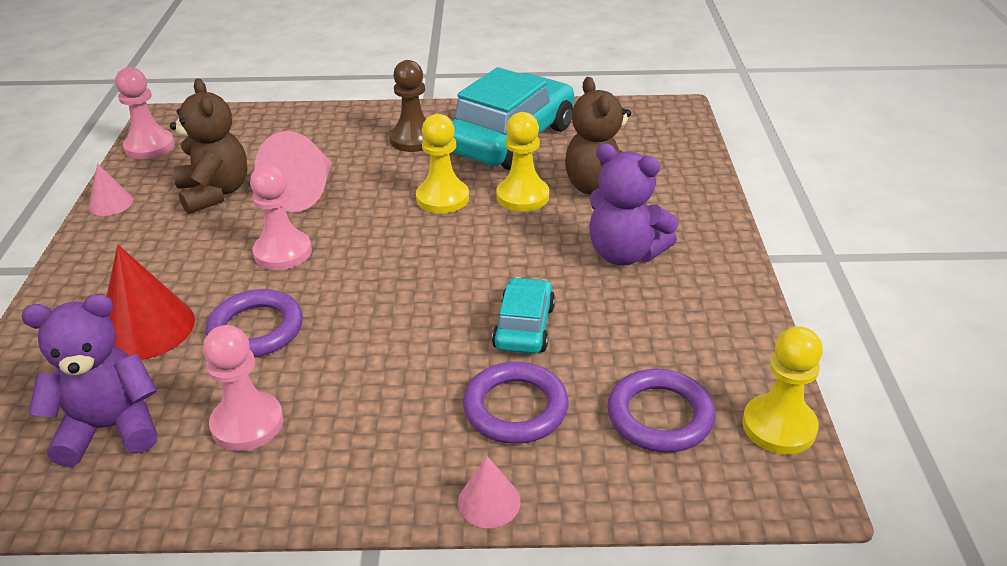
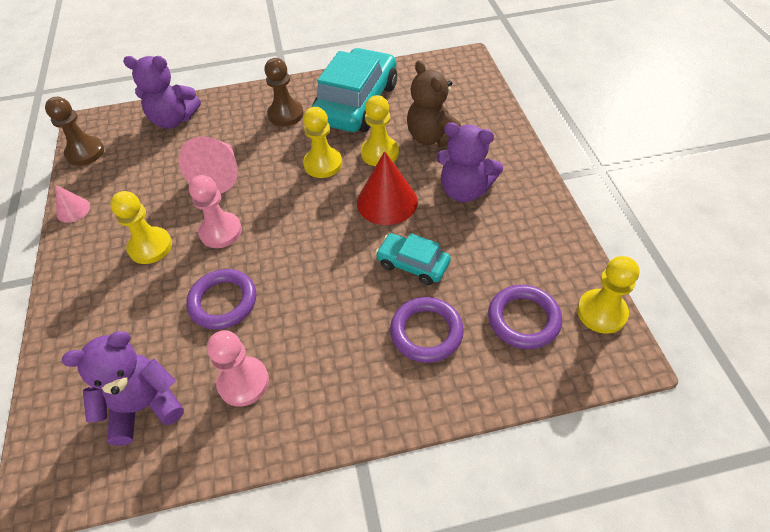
camera: 10 degrees left, 15 degrees up
red cone [106,245,195,360] -> red cone moved to [357,151,418,225]
pink pawn [115,67,175,159] -> brown pawn [45,97,104,166]
brown teddy bear [170,79,247,214] -> none
pink cone [458,456,521,528] -> none
turquoise car [492,277,555,354] -> turquoise car turned 60 degrees counterclockwise [376,233,451,285]
none -> yellow pawn [110,191,172,264]
none -> purple teddy bear [123,56,201,129]

